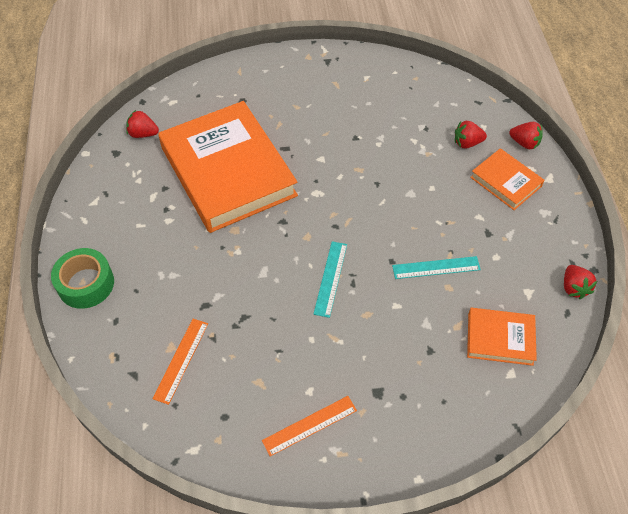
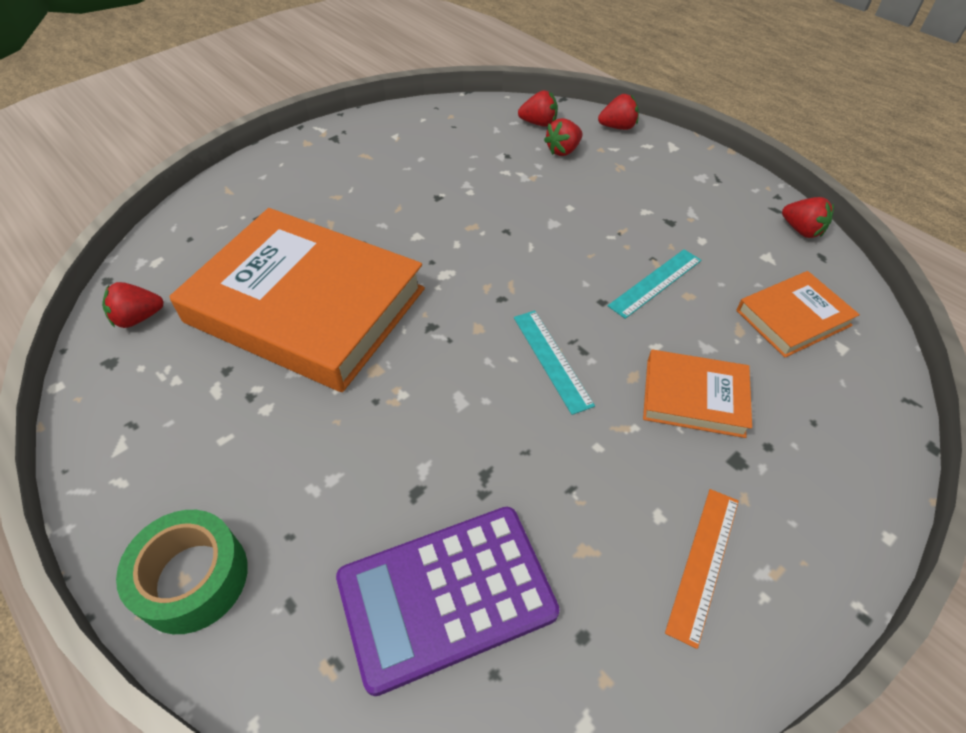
camera: 35 degrees left, 5 degrees down
orange ruler [152,319,208,405] -> purple calculator [336,507,560,696]
orange book [470,148,544,210] -> orange book moved to [643,350,752,438]
none -> red strawberry [518,90,558,127]

